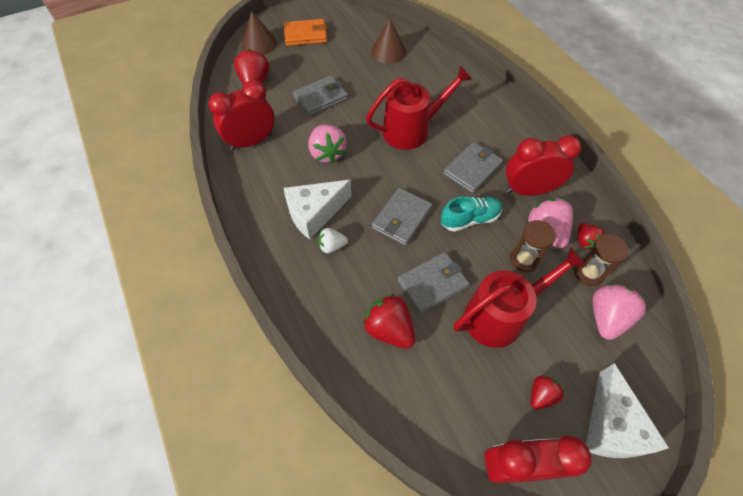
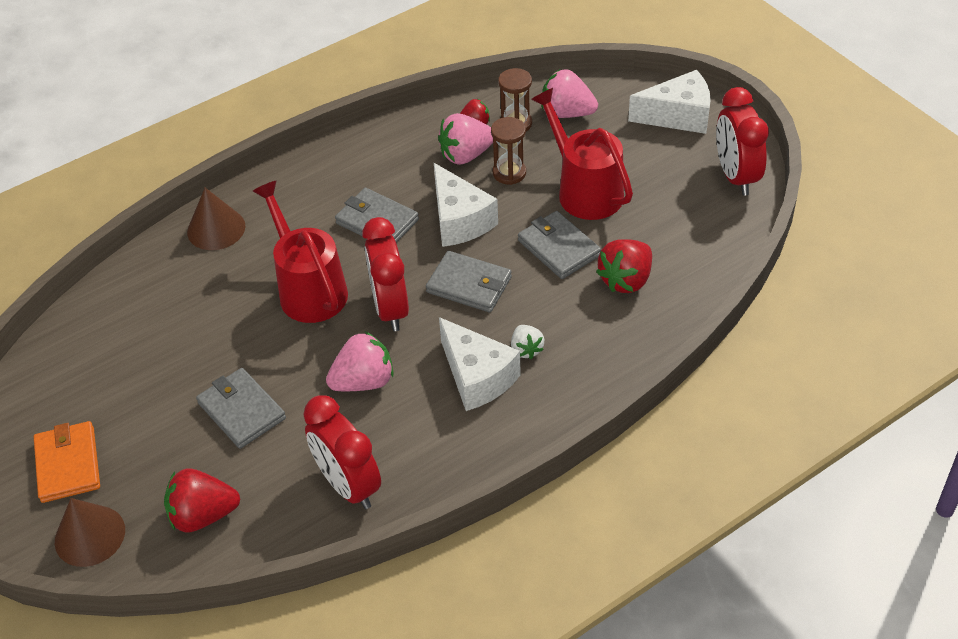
camera: 95 degrees left, 10 degrees down
brown cone [371,19,407,64] -> brown cone moved to [187,188,245,250]
turquoise shoe [441,196,502,232] -> white cheese [434,163,498,247]
red clock [506,135,581,196] -> red clock moved to [362,217,409,331]
red strawberry [531,375,564,410] -> none

